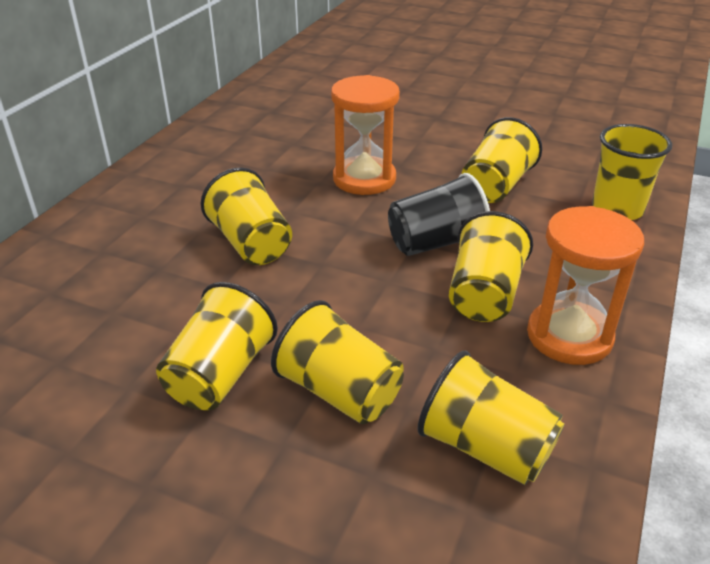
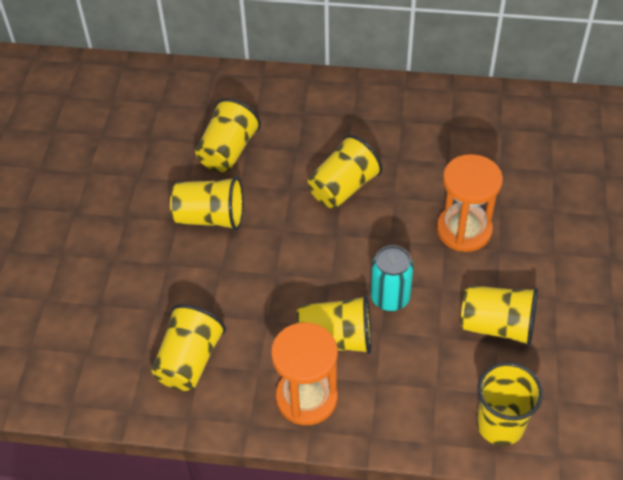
camera: 75 degrees right, 15 degrees up
yellow cup [271,300,404,424] -> yellow cup moved to [195,98,261,172]
black cup [388,173,490,256] -> turquoise can [371,245,413,311]

